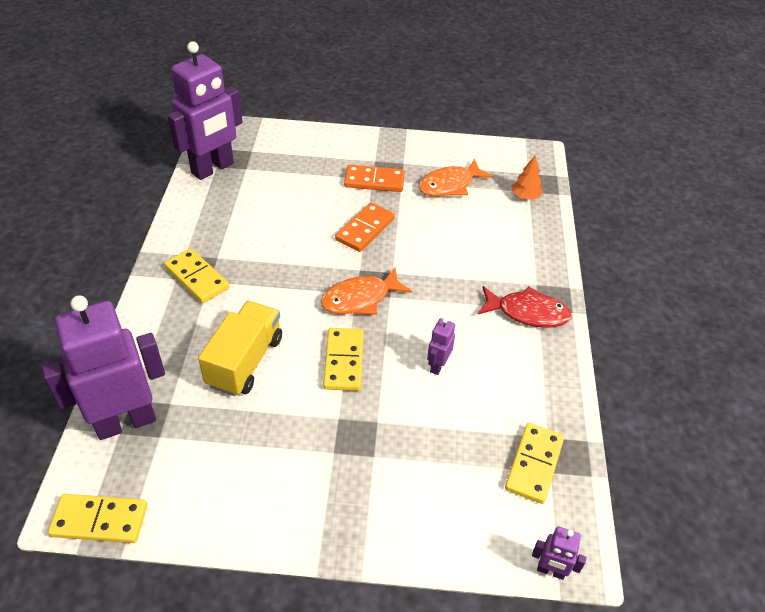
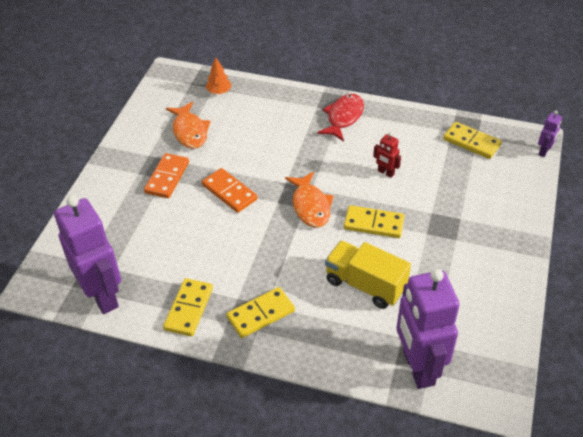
camera: 75 degrees left, 0 degrees up
yellow domino [48,494,147,543] -> yellow domino moved to [163,278,213,336]
purple robot [427,318,455,375] -> red robot [373,132,401,178]

